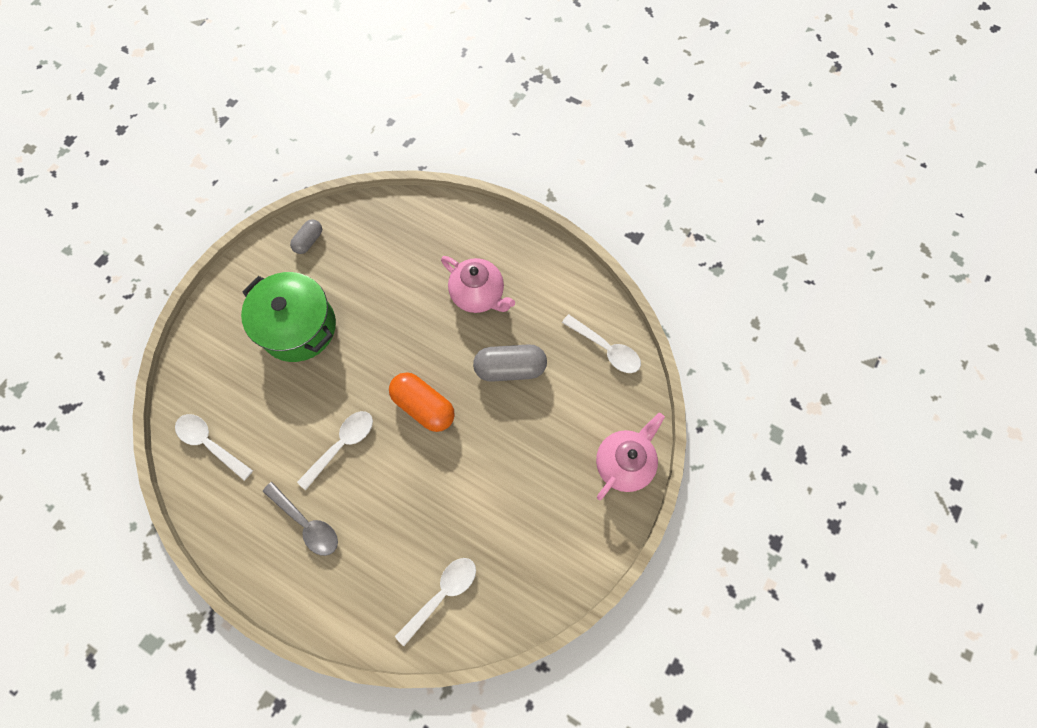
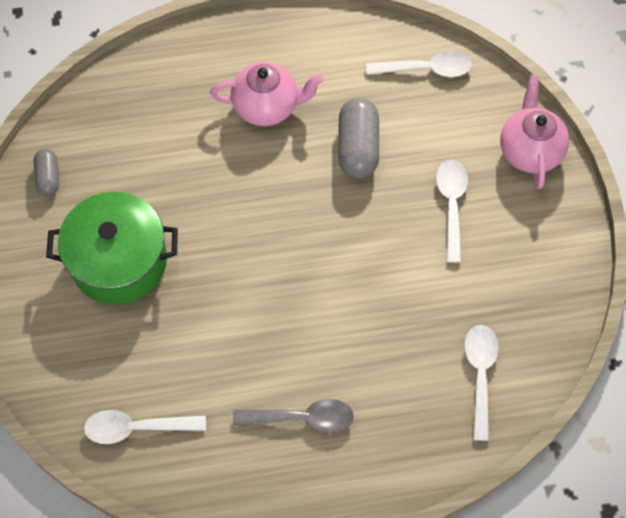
camera: 40 degrees left, 5 degrees down
white spoon [297,411,373,490] -> white spoon moved to [436,160,468,263]
orange capsule [389,372,455,432] -> none
grey capsule [473,344,547,382] -> grey capsule turned 45 degrees counterclockwise [338,97,379,178]

